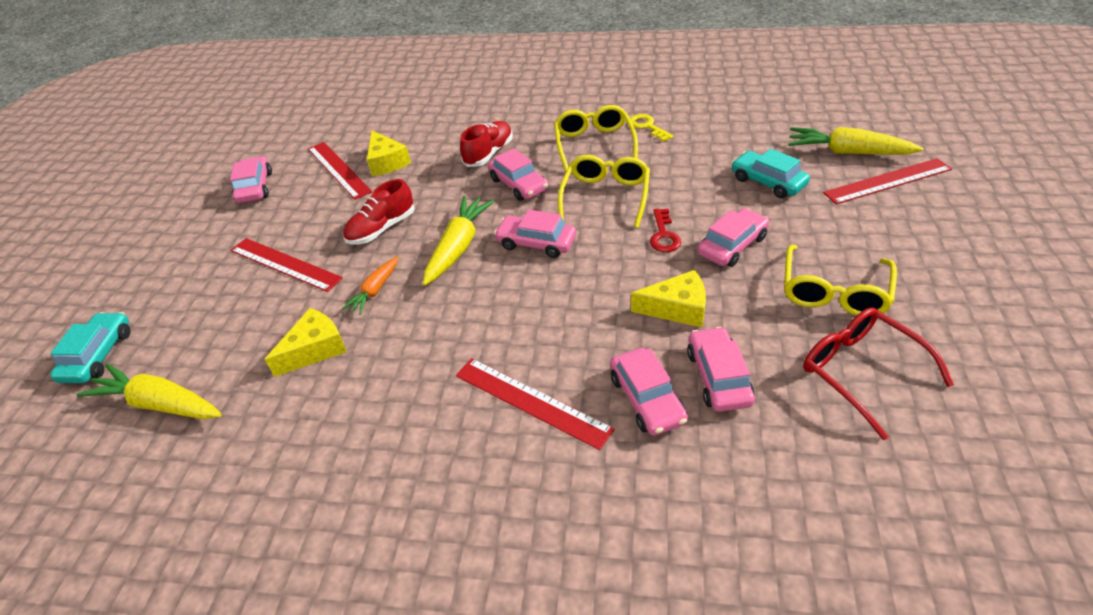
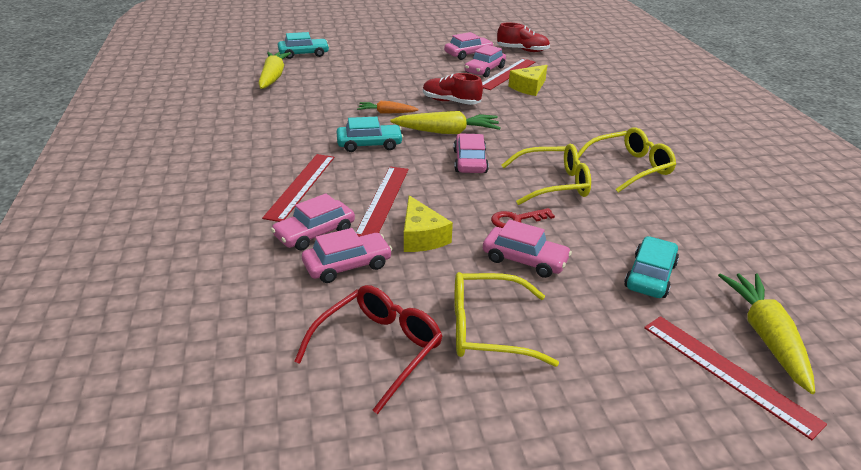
camera: 65 degrees right, 10 degrees down
red ruler [230,238,343,292] -> red ruler moved to [356,167,409,237]
yellow cheese [264,308,347,377] -> none
red shoe [460,121,513,167] -> red shoe moved to [497,23,550,52]
pink car [488,148,549,201] -> pink car moved to [464,45,506,77]
yellow key [630,114,673,142] -> none
none -> turquoise car [337,117,403,152]

